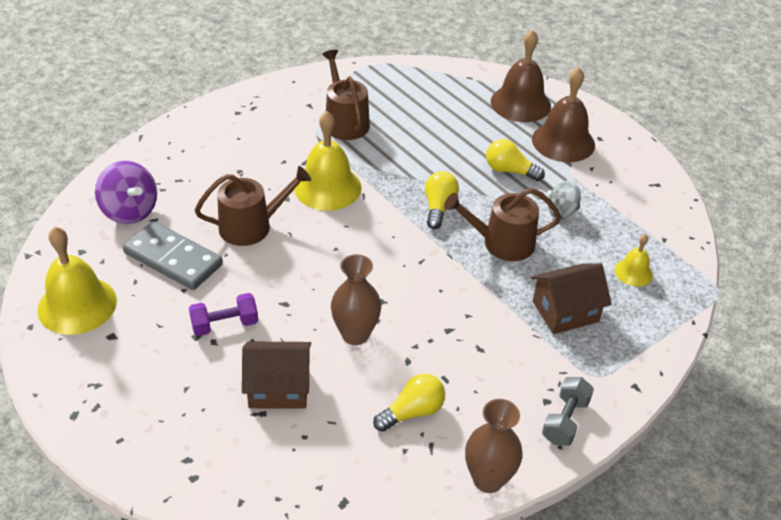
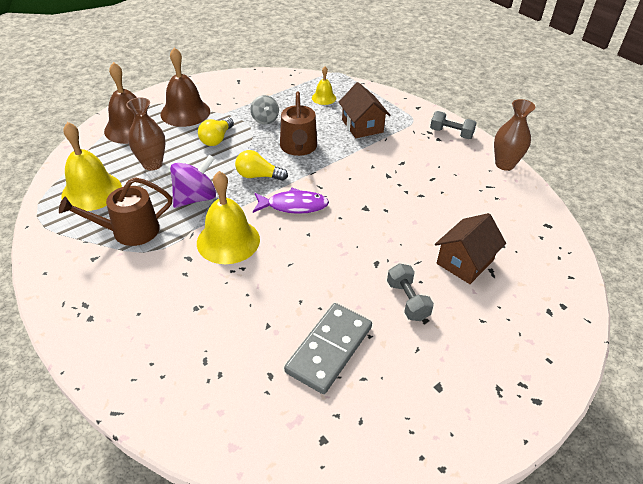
camera: 90 degrees left, 0 degrees up
yellow bell [38,227,117,335] -> yellow bell moved to [61,122,122,211]
purple spinning top [95,161,157,224] -> purple spinning top moved to [170,155,216,208]
purple dumbbell [189,293,258,336] -> grey dumbbell [387,263,434,321]
brown watering can [195,166,311,246] -> none
brown house [242,342,311,409] -> brown house turned 45 degrees clockwise [435,213,506,284]
brown vase [331,254,381,345] -> brown vase moved to [126,97,165,171]
yellow light bulb [373,374,445,432] -> none
none -> purple fish [253,188,329,214]

